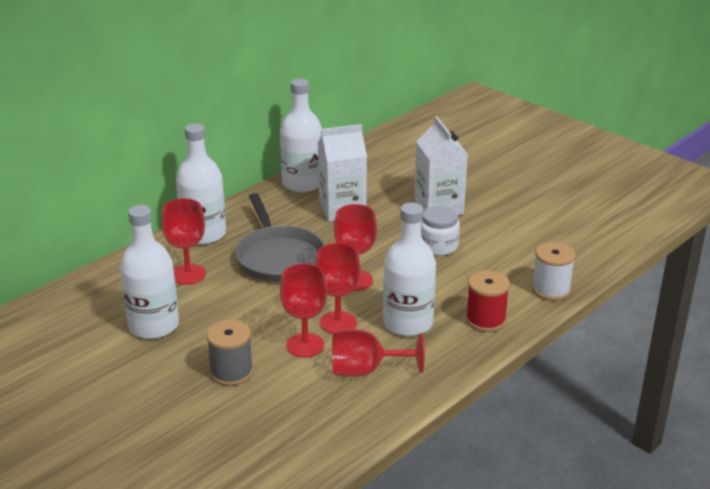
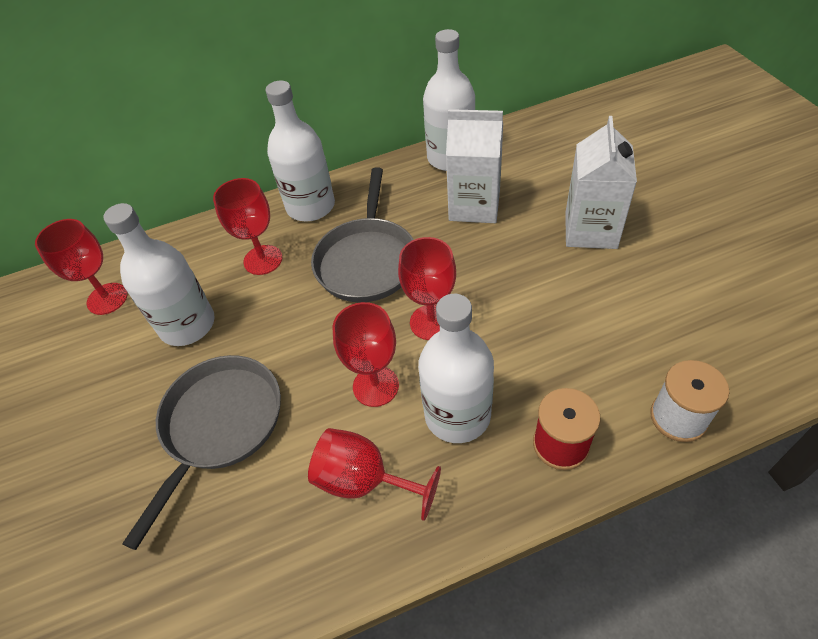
camera: 30 degrees right, 20 degrees up
grey spool [206,320,253,386] -> grey pan [122,355,281,550]
red goblet [280,264,327,358] -> red goblet moved to [35,219,128,315]
white jar [421,206,460,256] -> none

